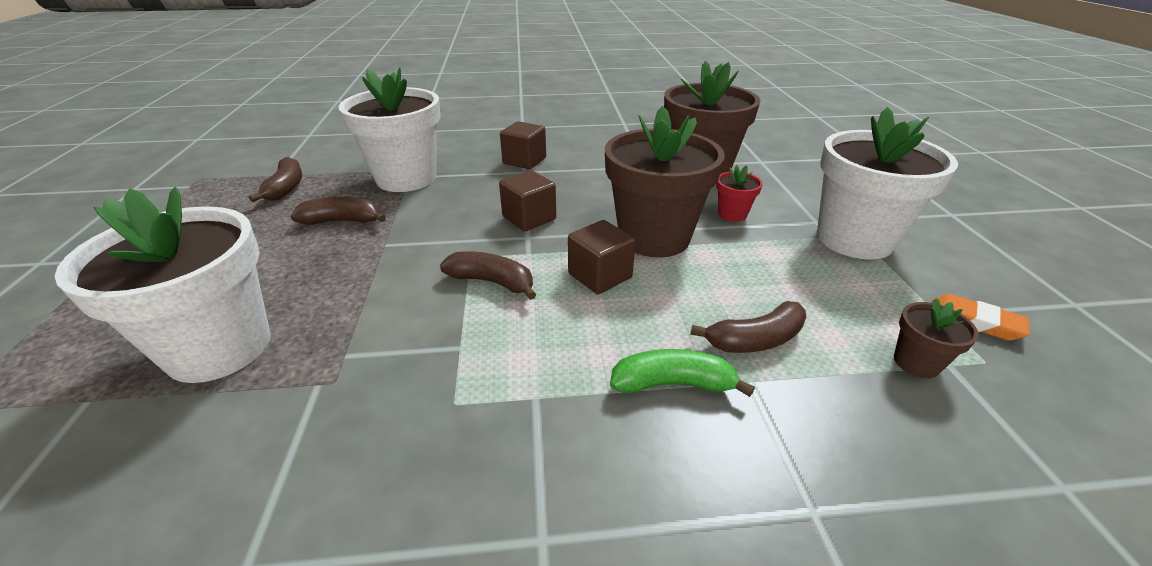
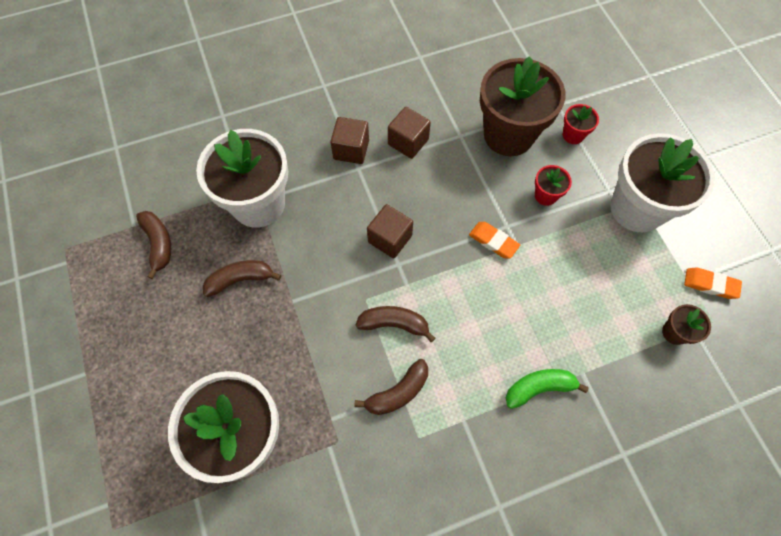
camera: 15 degrees left, 30 degrees up
brown cube [568,220,635,294] -> brown cube moved to [388,107,431,159]
brown flower pot [605,106,725,258] -> orange eraser [469,222,520,259]
brown banana [690,301,806,353] -> brown banana moved to [354,359,428,415]
none -> red flower pot [563,104,599,144]

